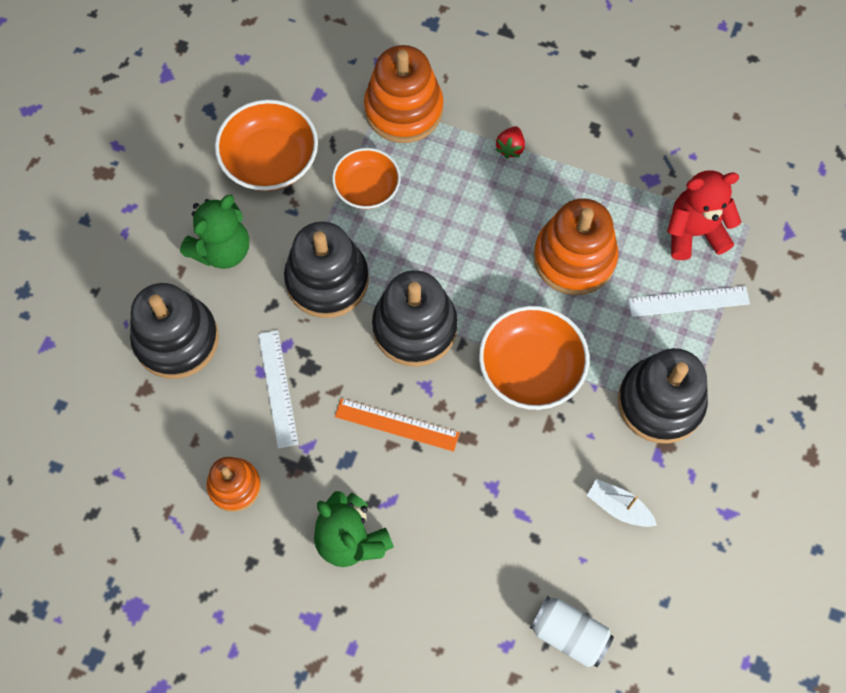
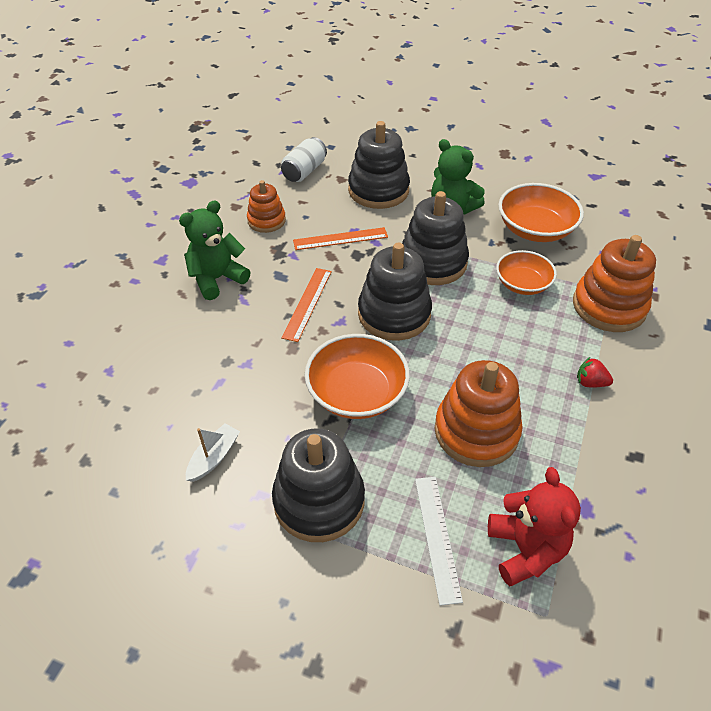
camera: 90 degrees right, 20 degrees down
white ruler [258,330,298,449] -> orange ruler [293,227,388,250]
white can [530,596,614,667] -> white can moved to [281,137,327,182]

